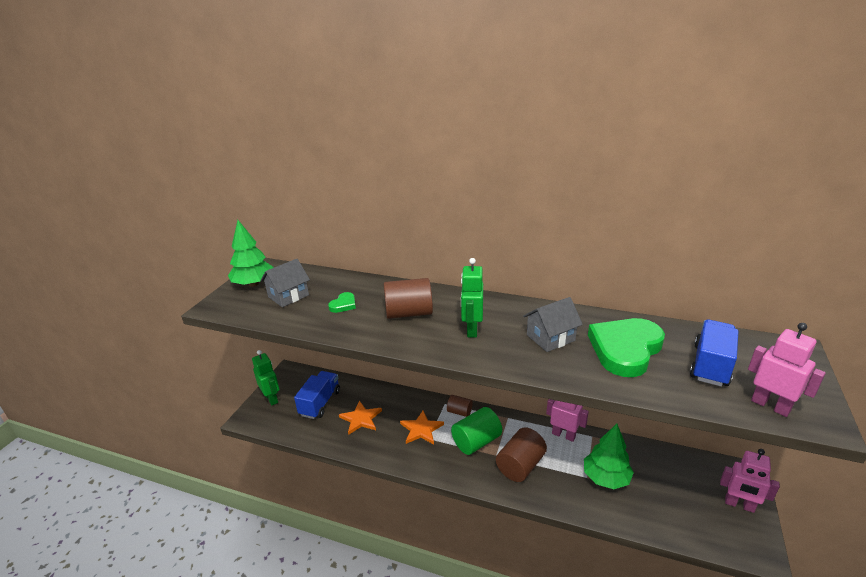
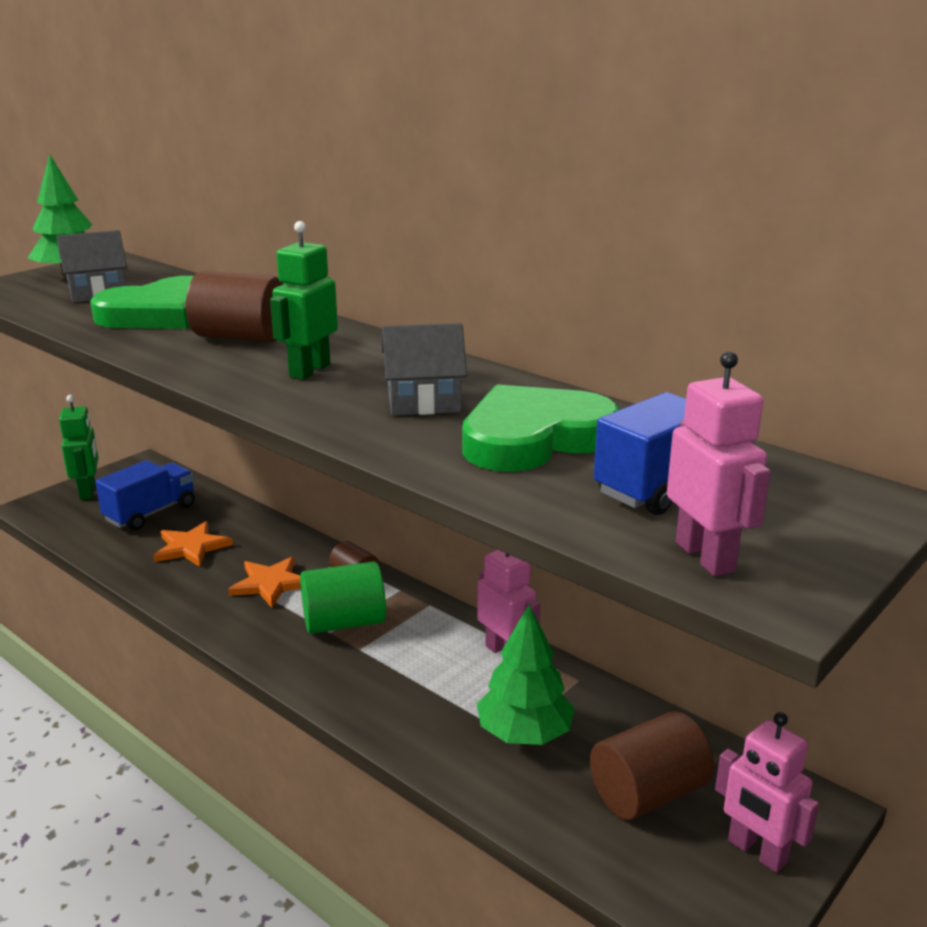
camera: 20 degrees right, 5 degrees down
green heart [328,292,356,313] -> green heart [90,276,194,329], size x2.30
brown cylinder [496,427,547,482] -> brown cylinder moved to [590,711,714,820]

